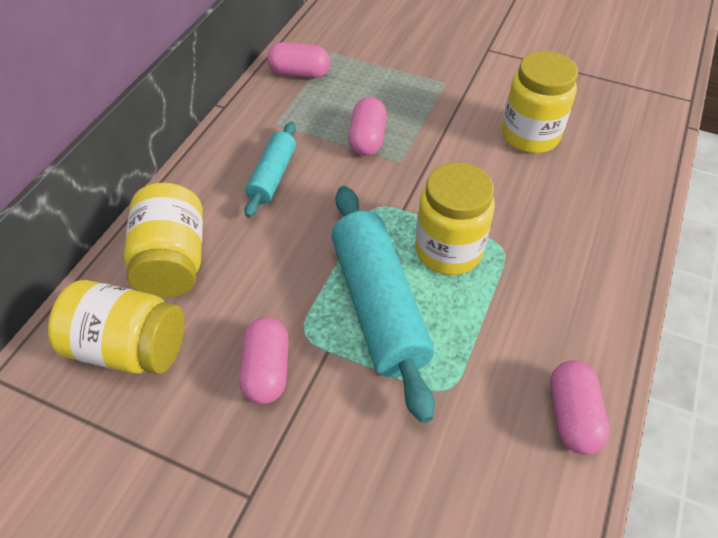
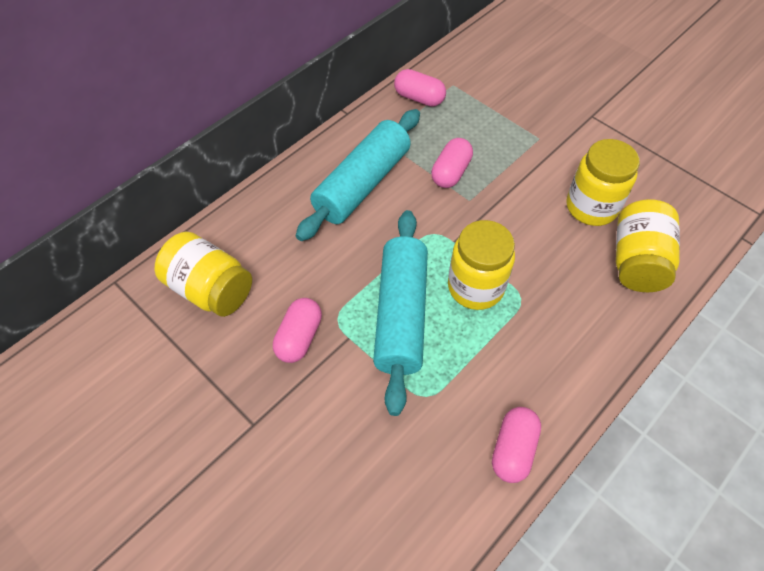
camera: 20 degrees right, 5 degrees up
yellow jar [124,183,203,298] -> yellow jar moved to [616,199,680,292]
turquoise rolling pin [245,122,296,218] -> turquoise rolling pin [296,109,420,241], size x1.80

